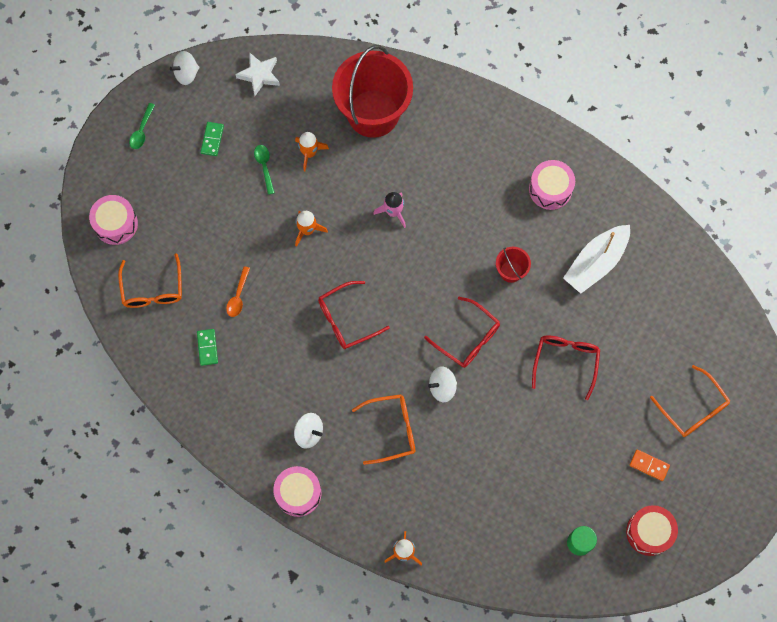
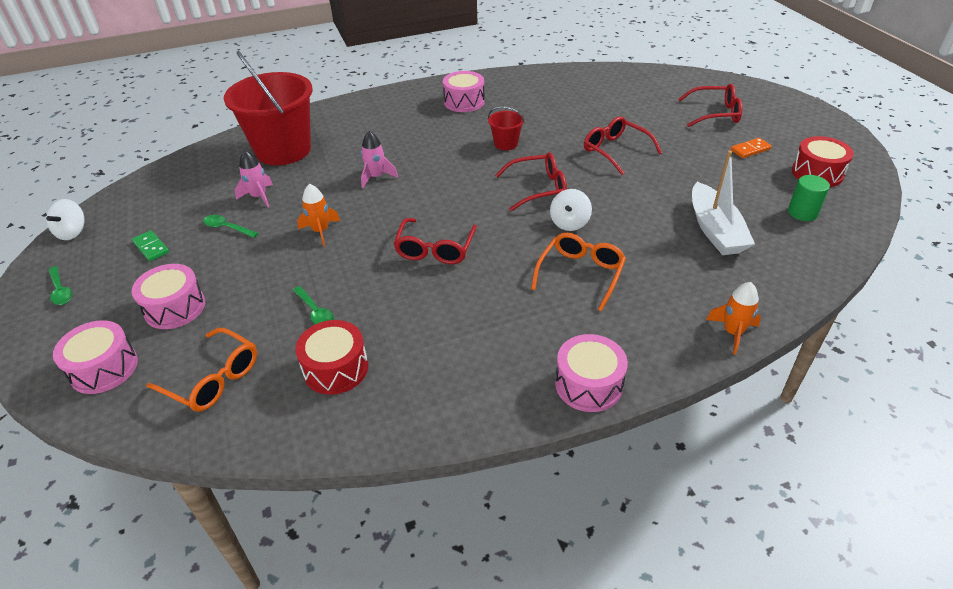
camera: 50 degrees left, 30 degrees down
green domino [197,329,218,366] -> red drum [295,320,368,395]
orange spoon [226,266,250,317] -> green spoon [293,286,334,324]
white star [235,52,280,96] -> none
white spinning top [294,413,323,449] -> none
orange rocket [295,132,329,171] -> pink rocket [235,151,273,207]
white boat [563,225,630,294] -> white boat moved to [692,151,755,255]
orange glasses [650,365,730,437] -> red glasses [678,84,742,127]
none -> pink drum [132,264,205,329]

